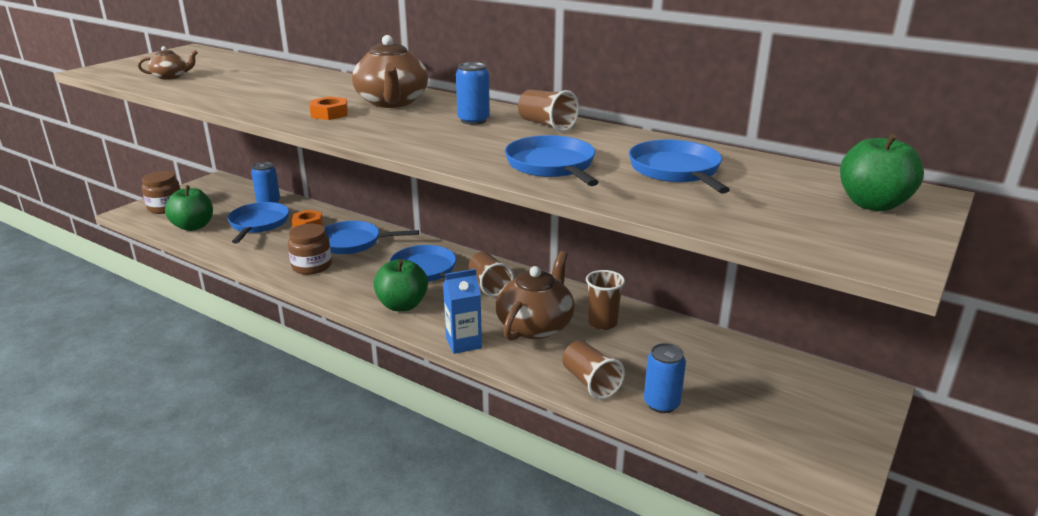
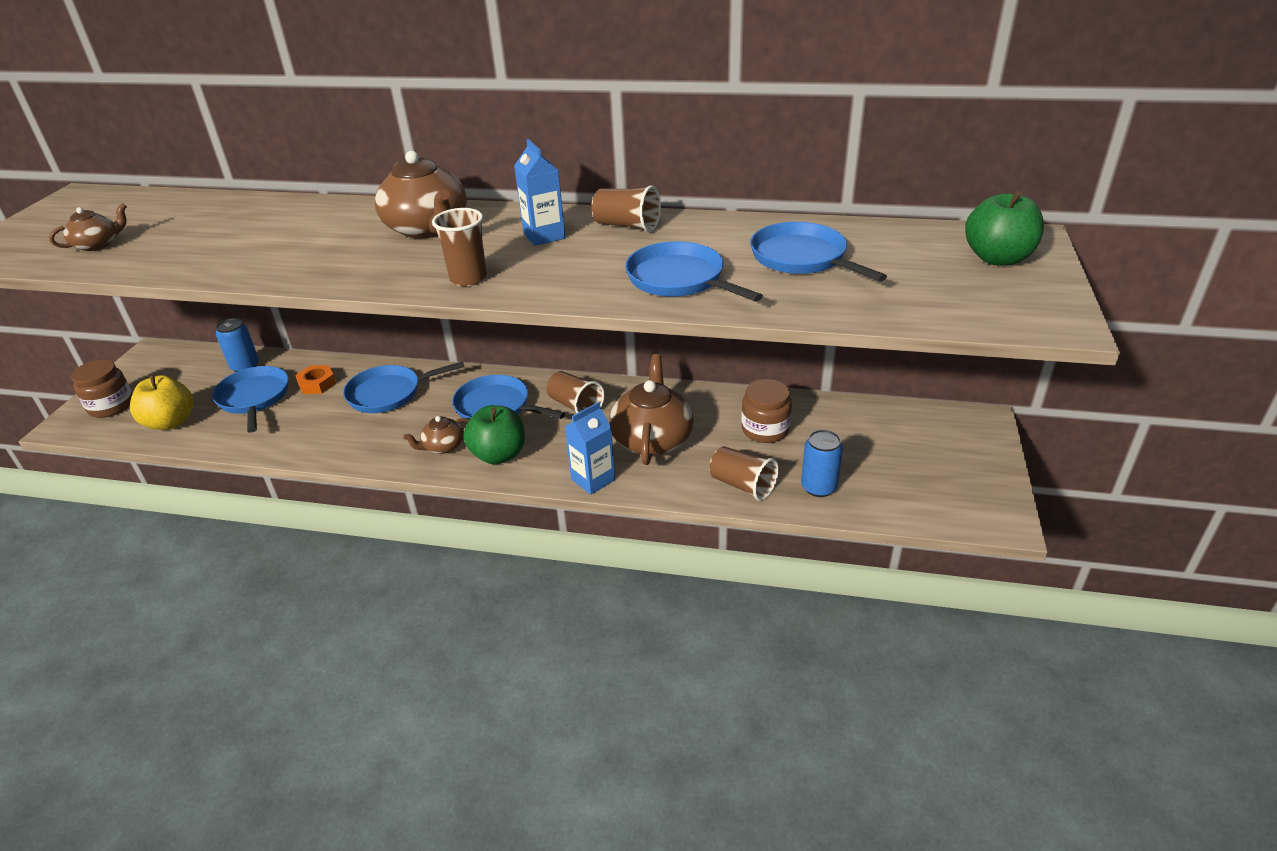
camera: 20 degrees left, 10 degrees up
green apple [165,185,213,231] -> yellow apple [130,375,193,430]
brown jar [288,224,332,275] -> brown jar moved to [741,379,792,443]
orange nut [310,96,348,120] -> none
blue can [456,62,490,125] -> blue carton [514,139,565,246]
brown cup [586,270,625,330] -> brown cup moved to [432,208,487,286]
none -> brown teapot [403,416,470,454]

